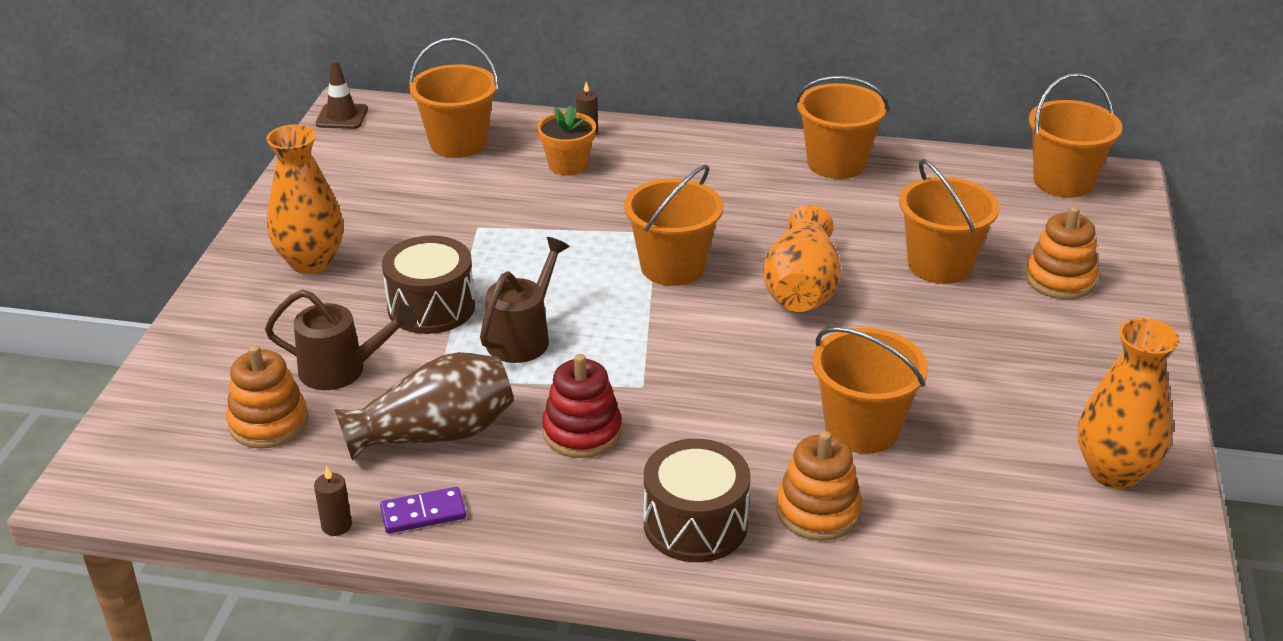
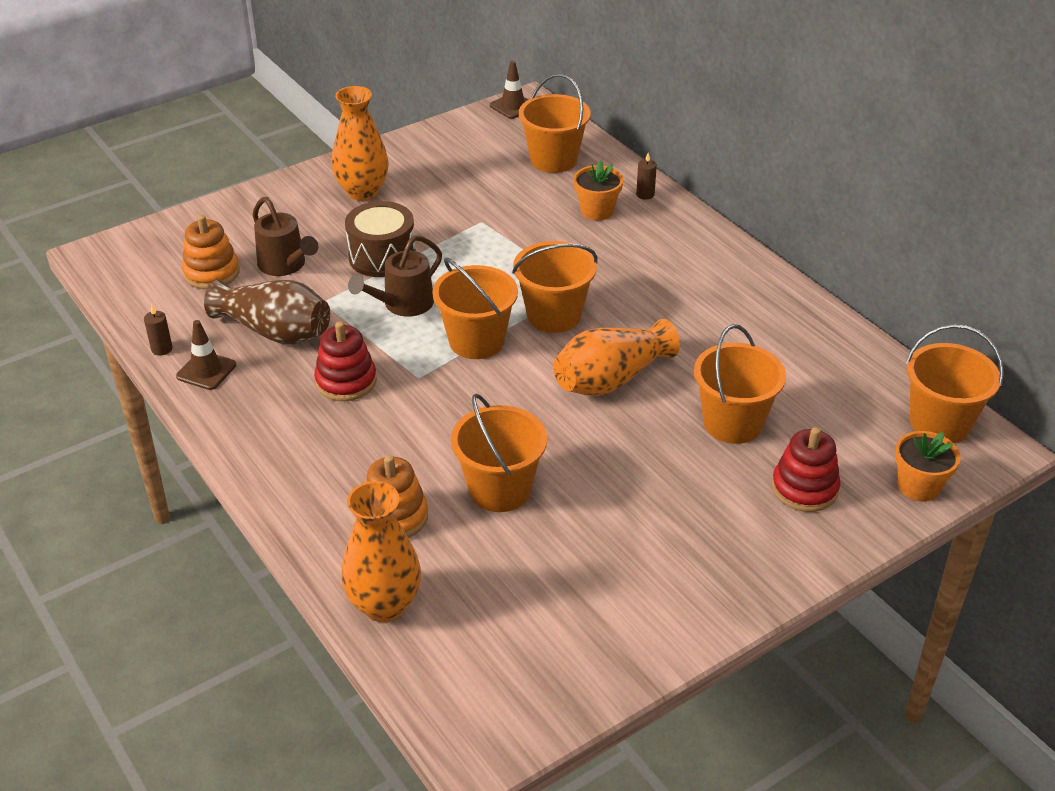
camera: 45 degrees right, 5 degrees up
purple domino [380,487,466,534] -> brown traffic cone [176,320,236,390]
brown watering can [480,237,570,363] -> brown watering can turned 150 degrees clockwise [348,235,442,317]
brown drum [644,439,751,562] -> none
orange bucket [795,76,889,179] -> orange bucket moved to [432,258,518,359]
orange stacking toy [1025,206,1098,299] -> red stacking toy [772,427,841,512]
orange vase [1078,318,1180,489] -> orange vase moved to [341,481,421,622]
none -> orange flower pot [895,431,961,502]

